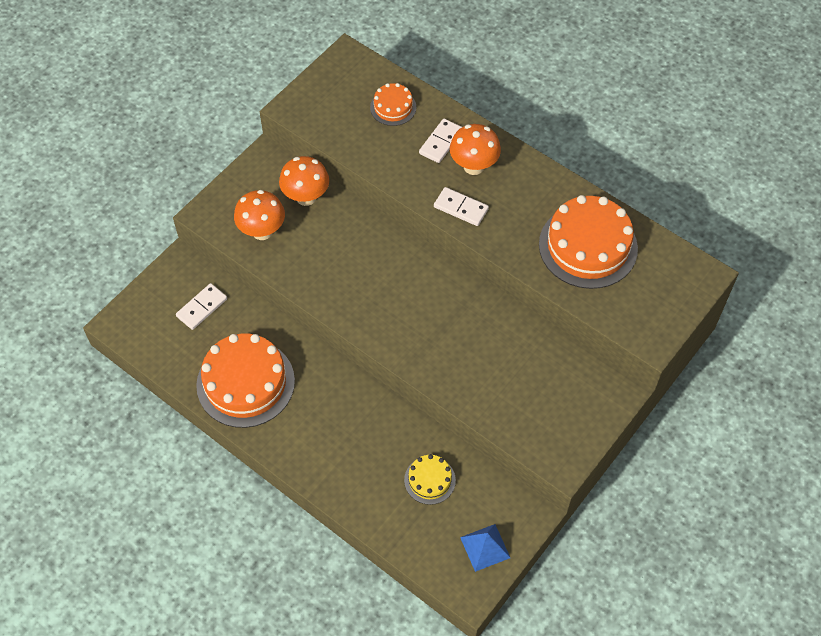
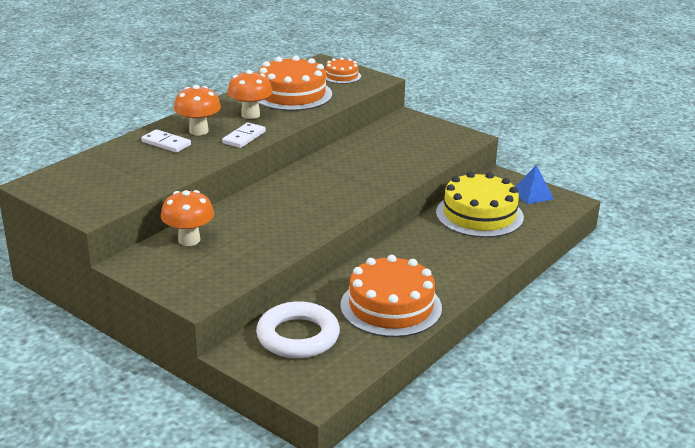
camera: 90 degrees left, 30 degrees down
white domino [176,283,227,330] -> white ring [256,301,340,358]
orange mushroom [234,190,285,240] -> orange mushroom moved to [227,70,273,119]
orange cake [370,83,416,126] -> orange cake moved to [326,57,361,84]
yellow cake [404,454,456,505] -> yellow cake [436,172,524,238], size x1.99

